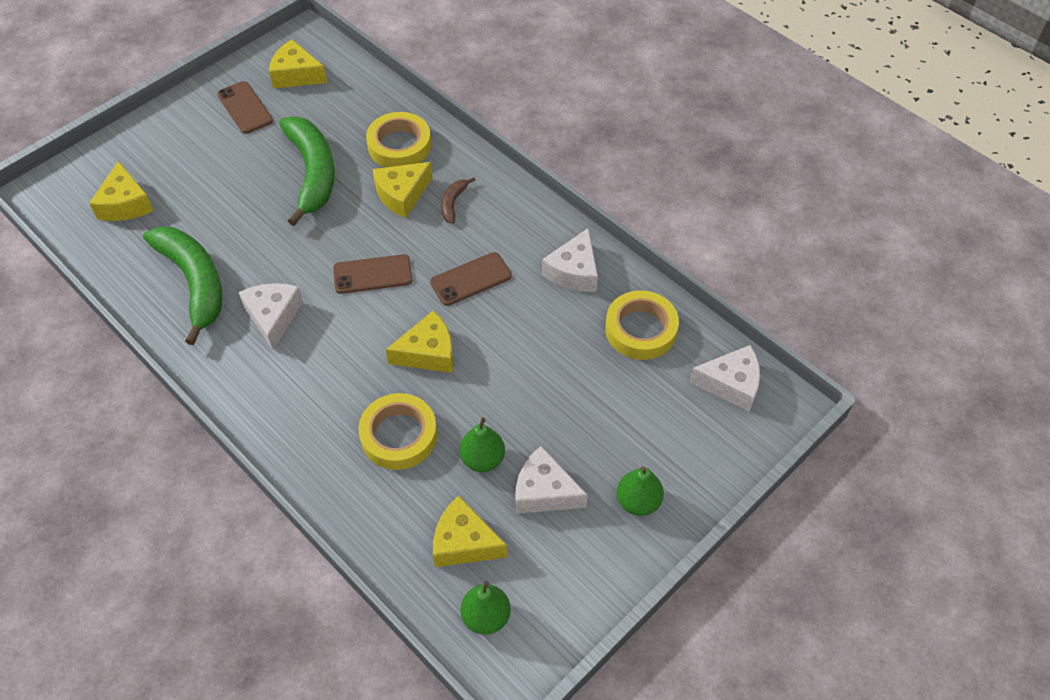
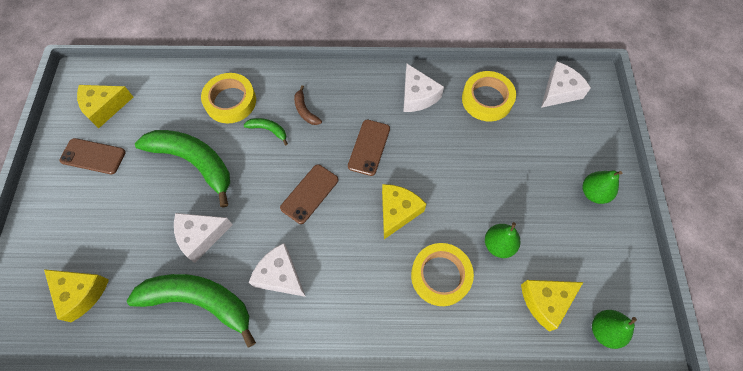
camera: 45 degrees left, 10 degrees up
yellow cheese [373,162,433,218] -> green banana [244,118,288,146]
white cheese [516,446,588,514] -> white cheese moved to [174,213,233,263]

